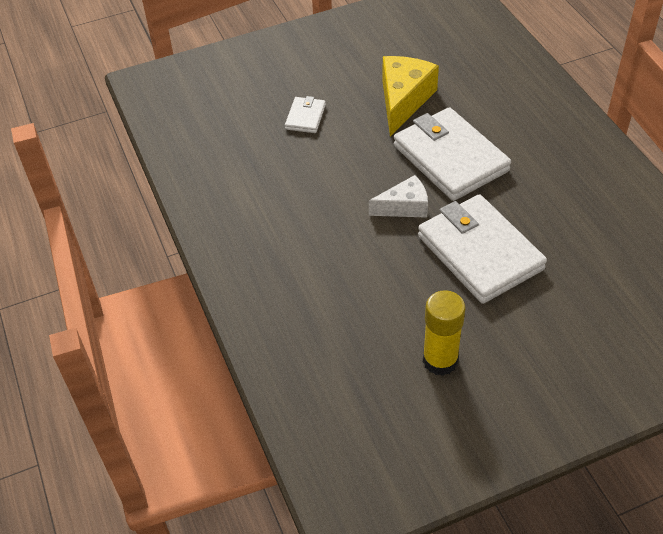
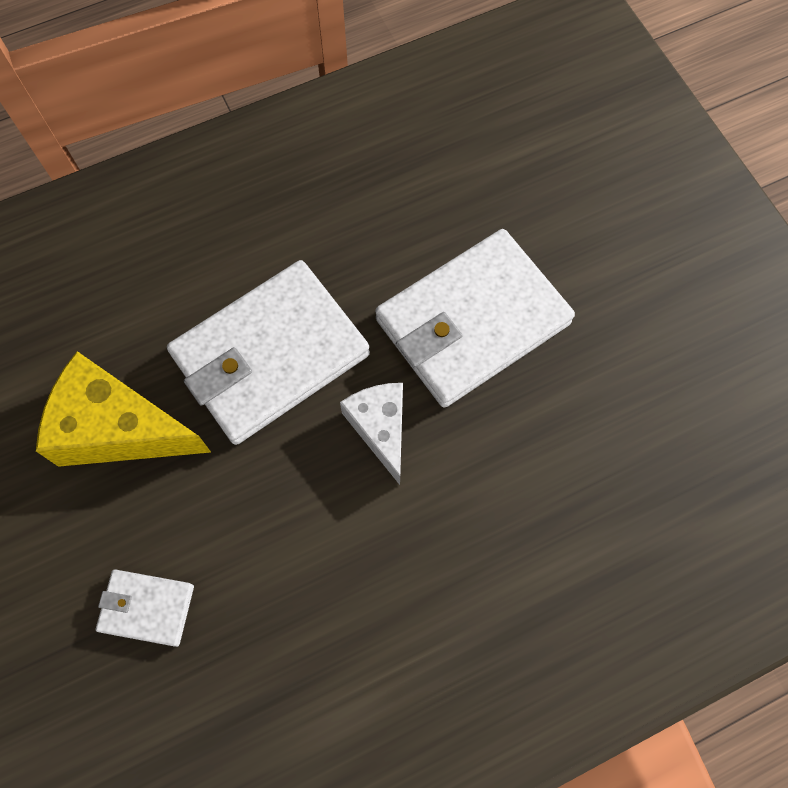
camera: 95 degrees left, 20 degrees up
yellow glue stick [423,290,466,376] -> none

